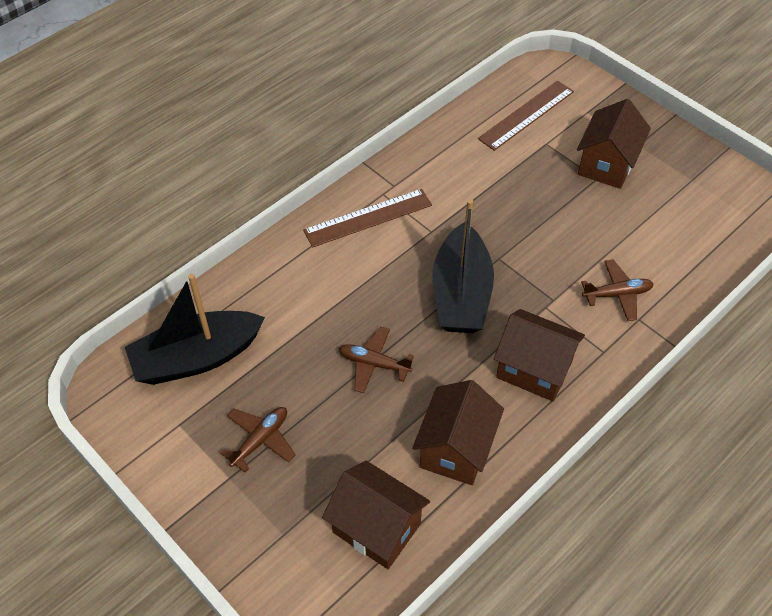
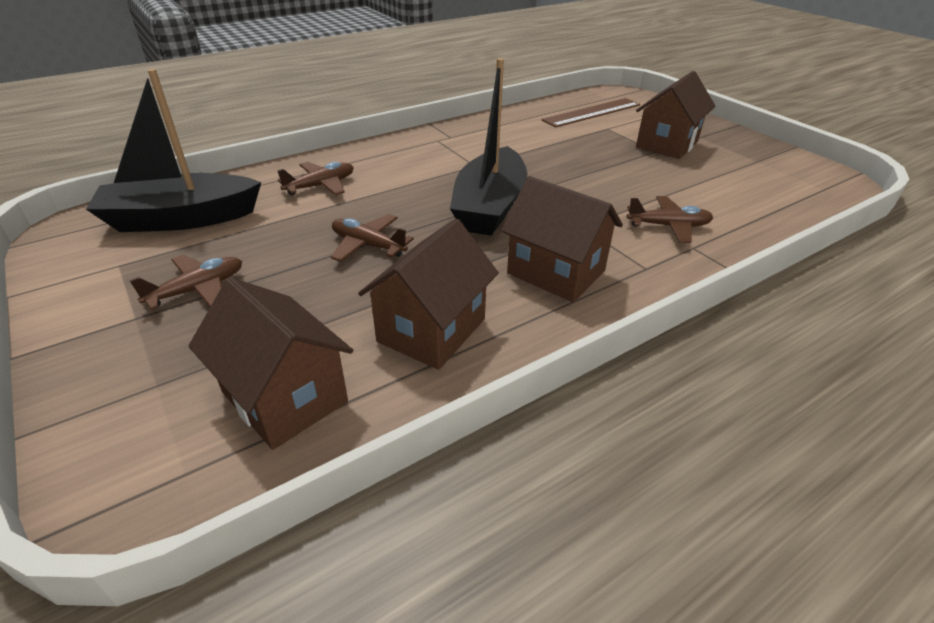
camera: 10 degrees right, 15 degrees down
brown ruler [303,189,432,248] -> none
none -> brown plane [277,162,354,196]

